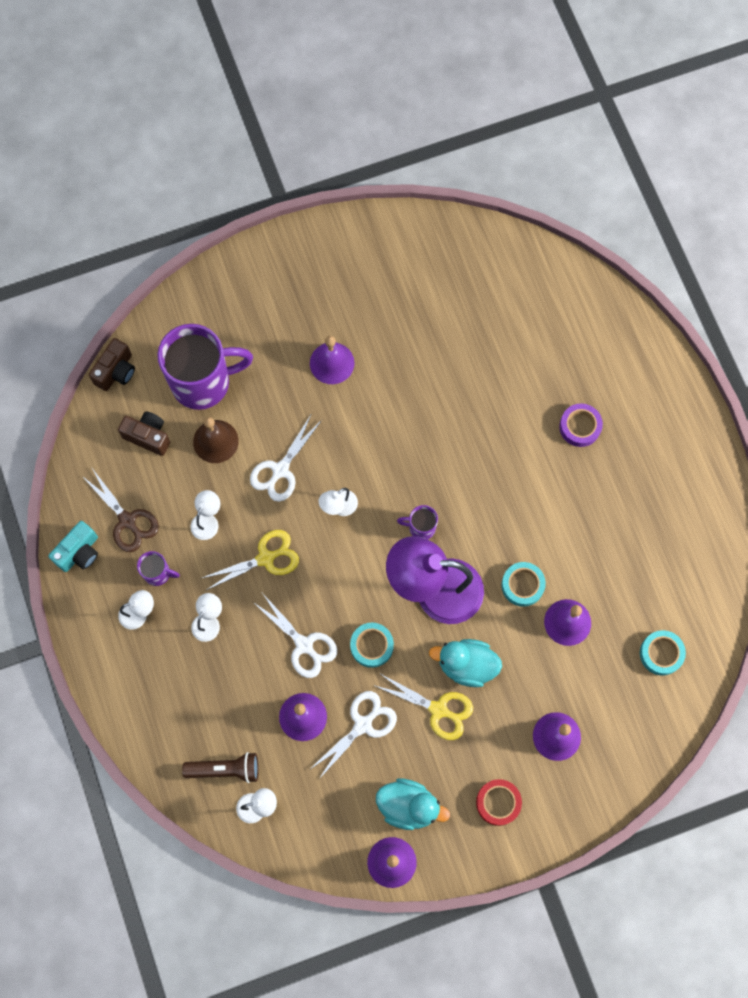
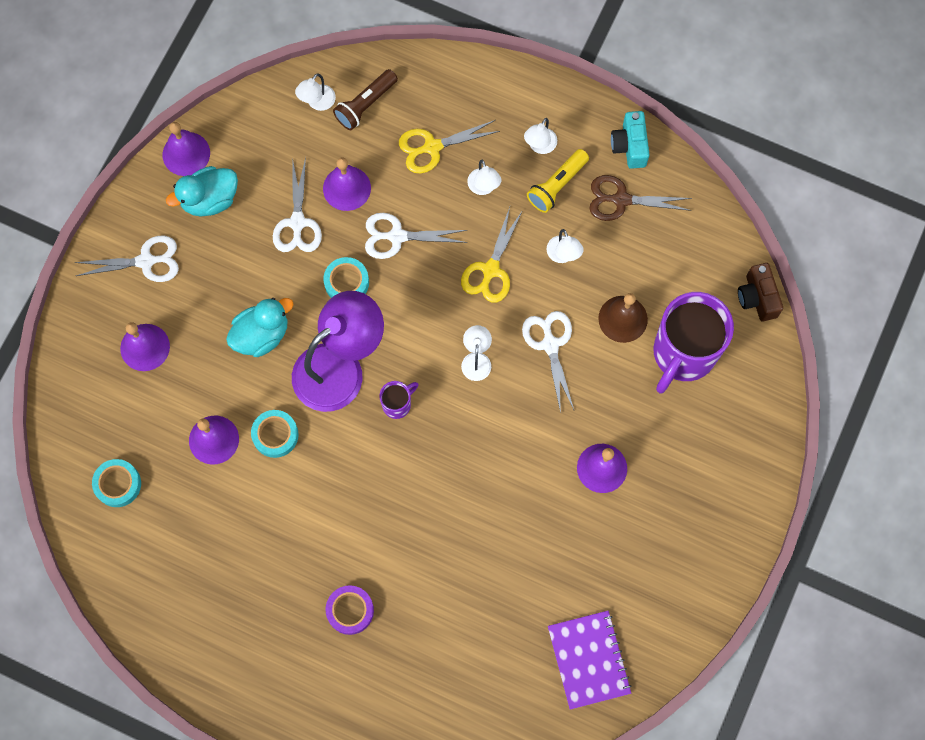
camera: 135 degrees right, 0 degrees up
brown camera [118,411,170,456] -> none
purple mug [137,551,180,586] -> yellow flashlight [527,149,589,213]
yellow scissors [373,673,473,740] -> yellow scissors moved to [399,120,500,173]
red tape [476,779,522,826] -> white scissors [74,236,179,282]
none -> purple notebook [548,611,632,710]

